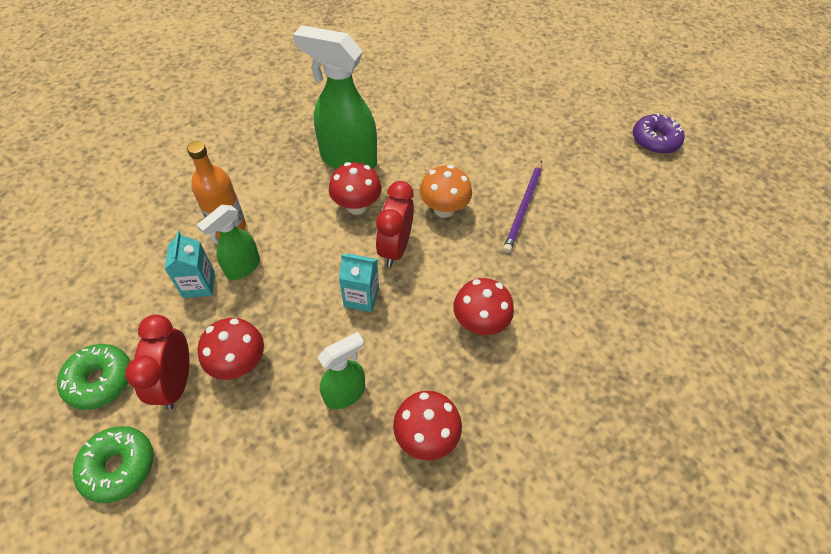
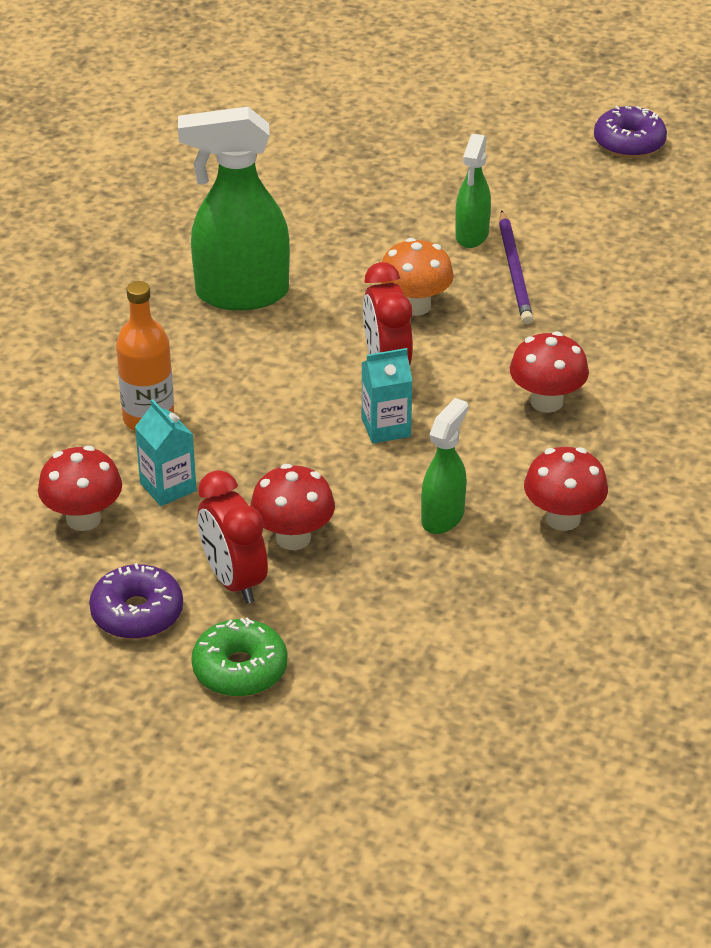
camera: 25 degrees left, 15 degrees down
green donut [57,344,131,410] -> purple donut [89,563,183,639]
green spray bottle [197,205,260,280] -> green spray bottle moved to [455,134,491,248]
red mushroom [329,162,382,215] -> red mushroom moved to [38,446,122,531]

